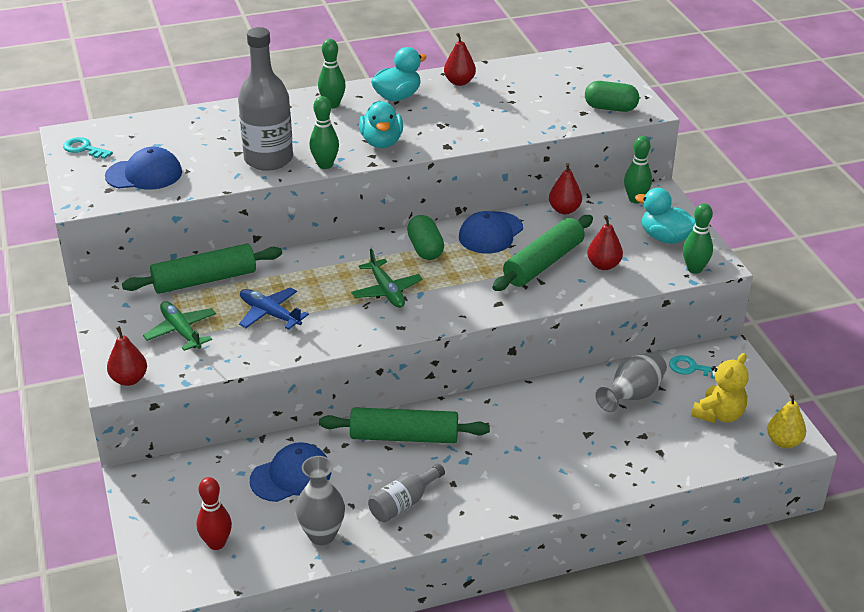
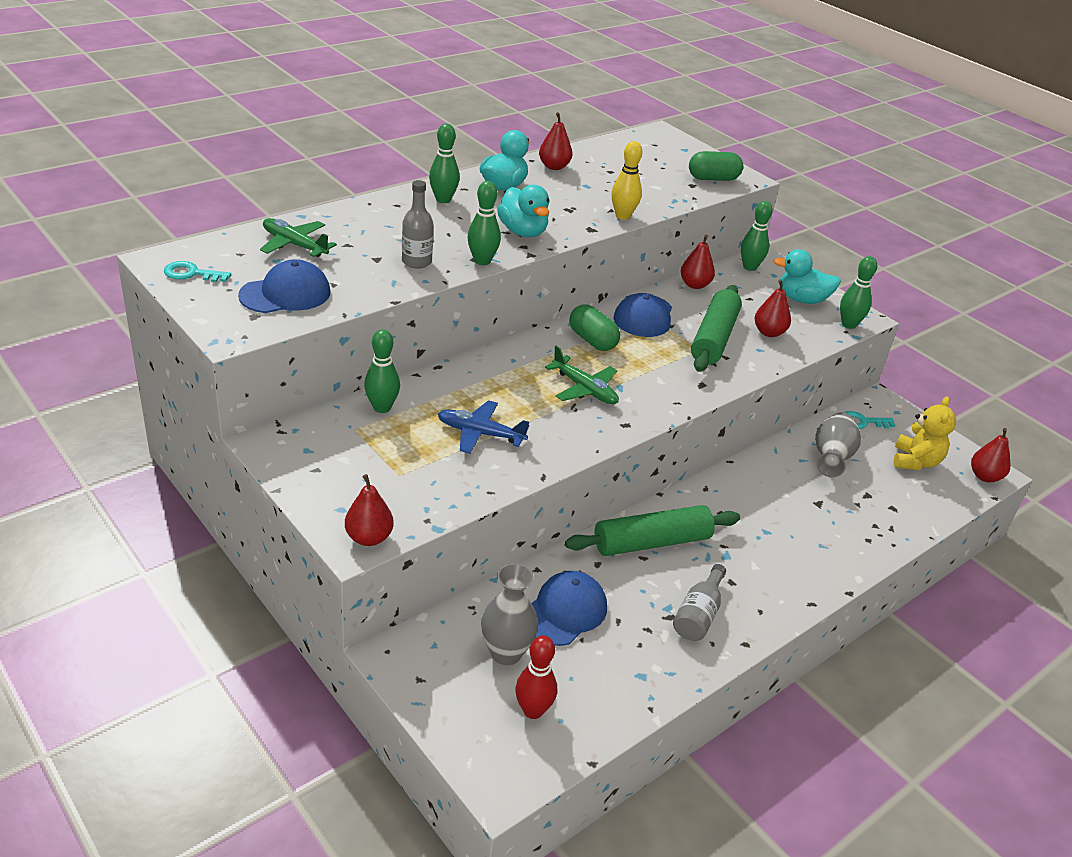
camera: 25 degrees left, 0 degrees up
green rolling pin [122,244,282,294] -> green bowling pin [364,329,400,413]
green plane [143,301,216,351] -> green plane moved to [260,218,337,257]
grey bottle [238,27,293,171] -> grey bottle [402,180,433,269], size x0.54
grey vase [296,456,345,545] -> grey vase moved to [481,563,538,665]
yellow pear [767,393,806,448] -> red pear [971,428,1010,482]
none -> yellow bowling pin [611,141,642,220]

